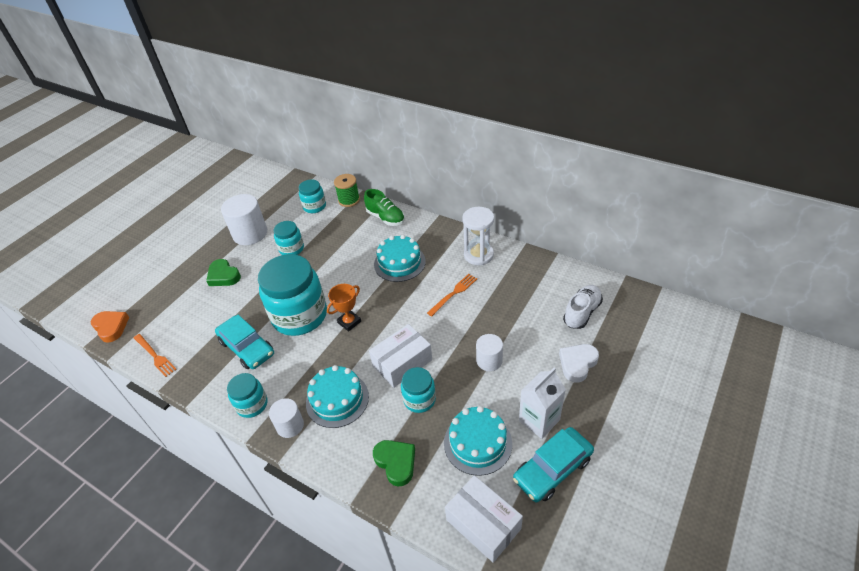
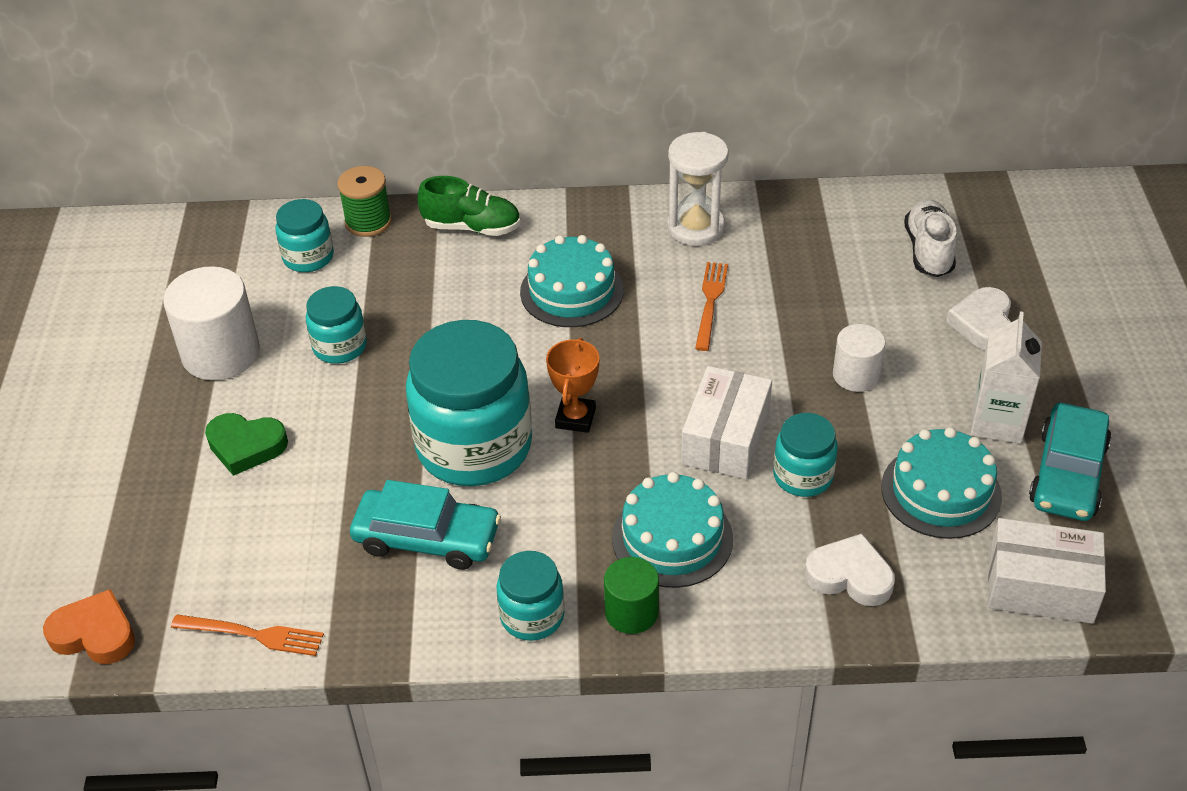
camera: 35 degrees left, 0 degrees up
white cylinder [269,398,304,438] -> green cylinder [604,557,659,634]
green heart [373,440,415,487] -> white heart [805,534,895,606]

